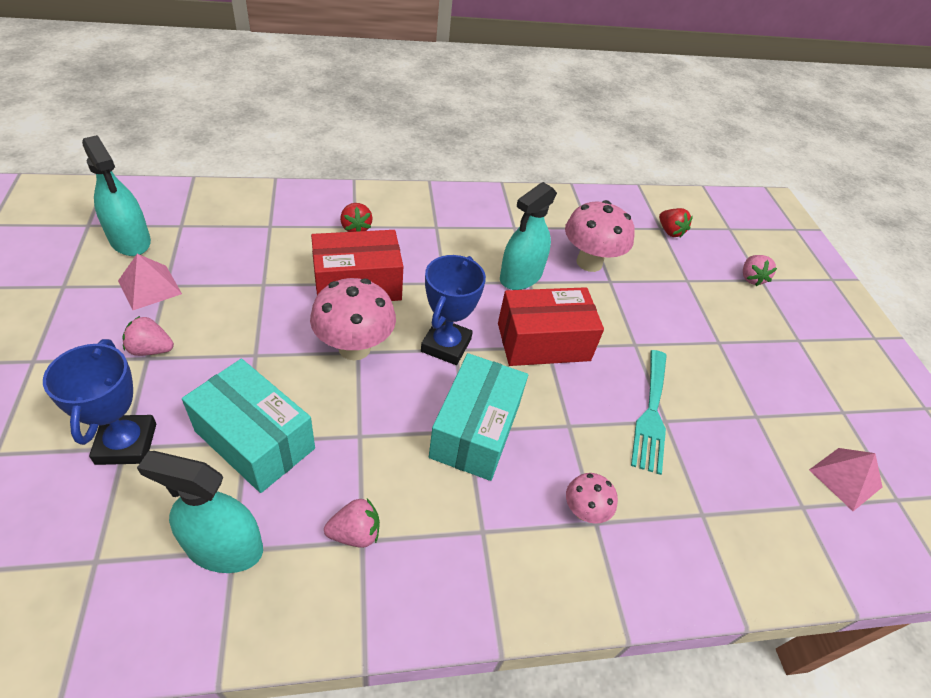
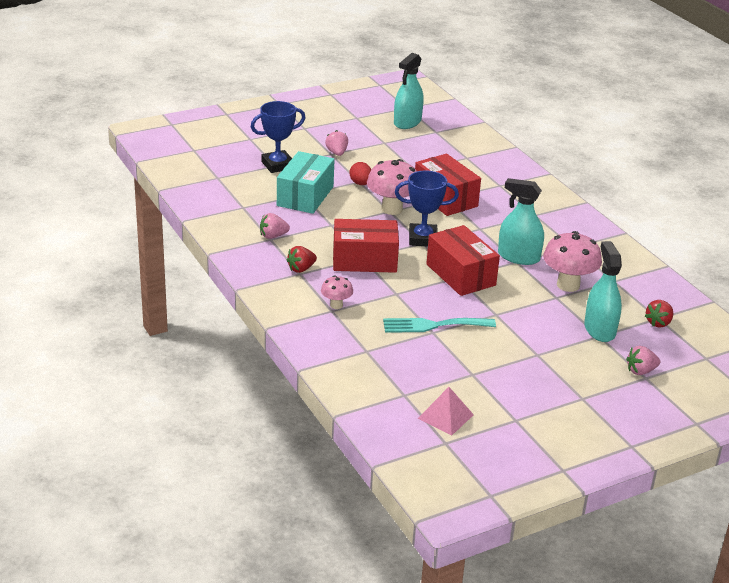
camera: 75 degrees right, 15 degrees down
pink pyramid [118,254,182,310] -> none
turquoise spray bottle [137,451,263,573] -> turquoise spray bottle moved to [584,241,622,342]
pink strawberry [324,499,380,548] -> pink strawberry turned 105 degrees clockwise [260,213,290,239]
red strawberry [340,203,373,232] -> red strawberry moved to [287,246,317,273]
turquoise box [429,353,528,481] -> red box [333,219,399,273]
none -> red egg [349,162,371,185]

